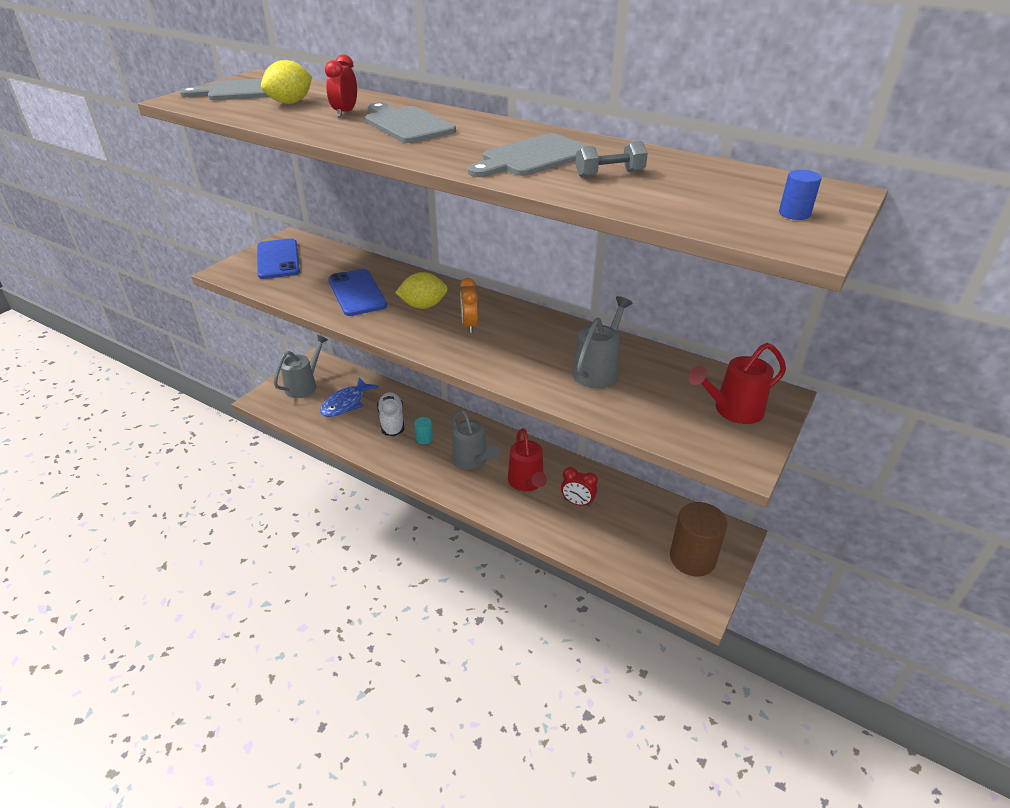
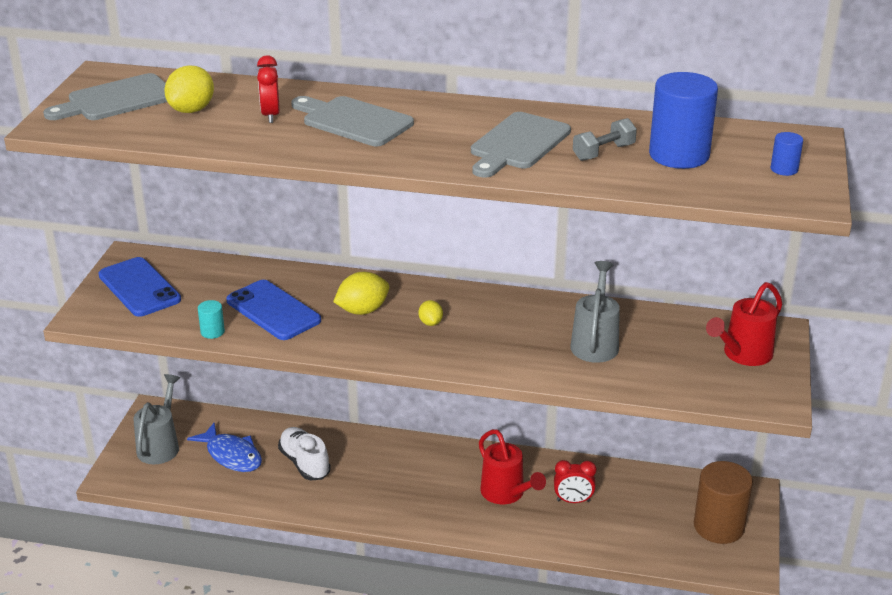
camera: 20 degrees left, 5 degrees down
blue fish [320,378,379,417] -> blue fish turned 60 degrees counterclockwise [187,422,262,472]
turquoise cylinder [414,417,433,444] -> turquoise cylinder moved to [198,300,225,339]
grey watering can [452,409,499,469] -> none
orange clock [460,278,478,333] -> yellow lemon [419,300,443,326]
none -> blue cylinder [649,72,718,169]

